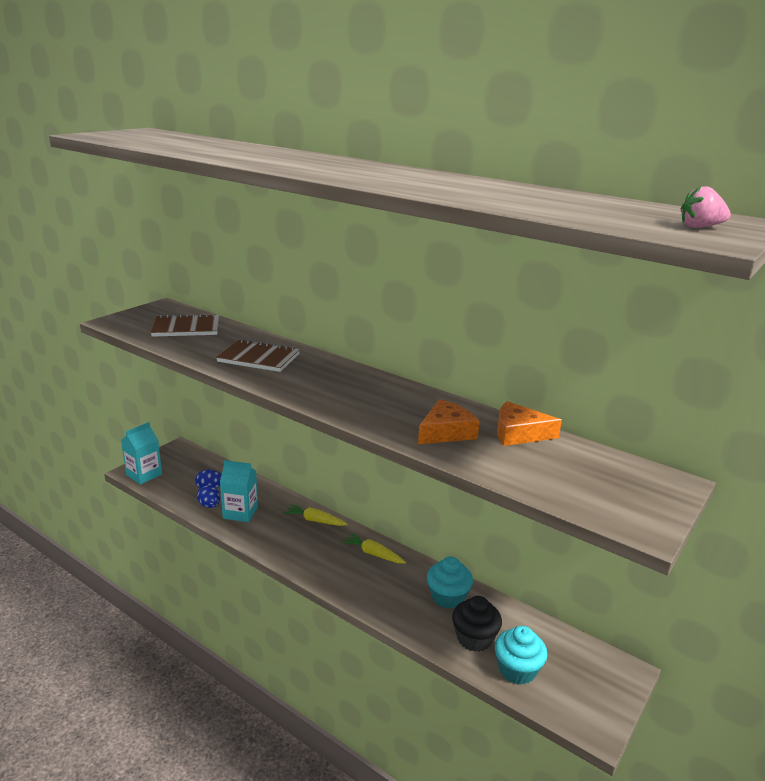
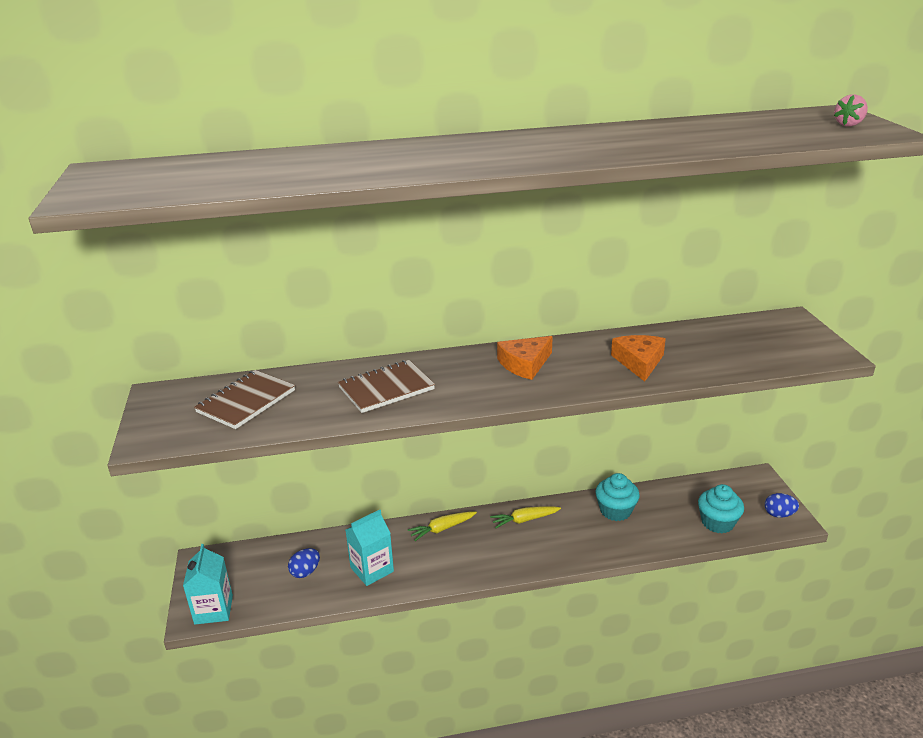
camera: 45 degrees left, 5 degrees up
blue egg [197,485,220,508] -> blue egg moved to [765,493,799,518]
black cupcake [452,596,502,652] -> none
orange cheese [497,401,562,446] -> orange cheese moved to [497,336,553,380]

